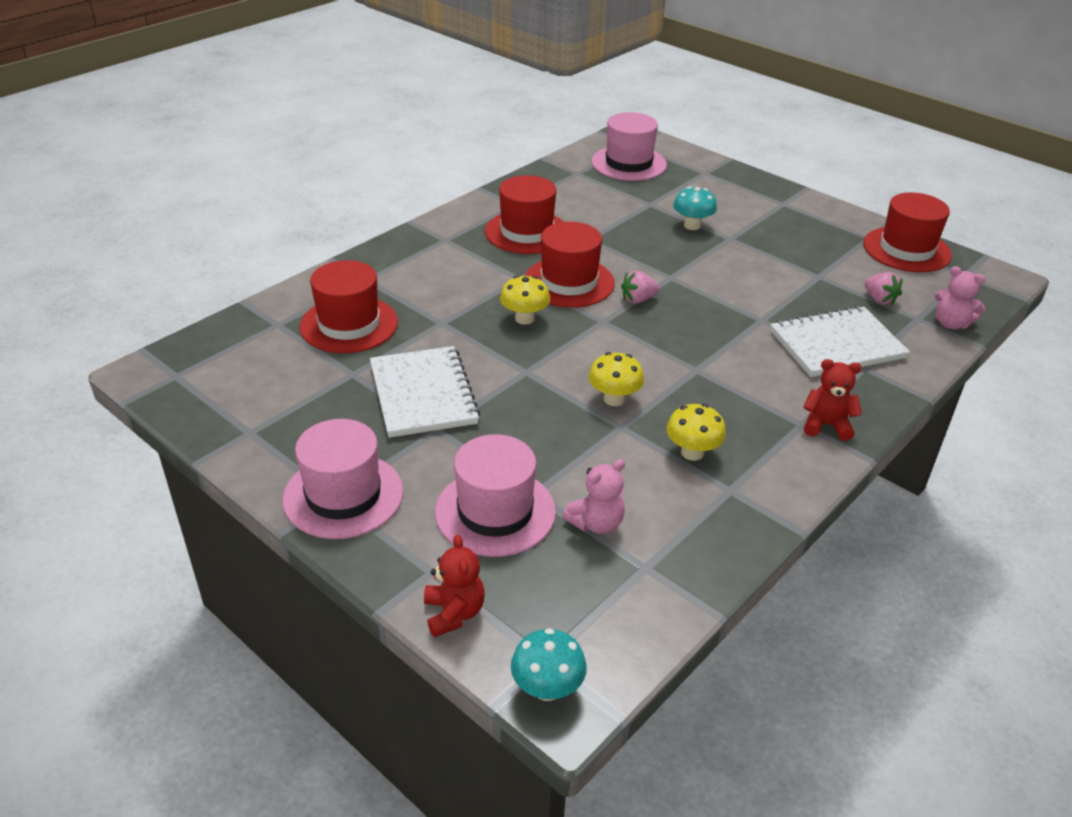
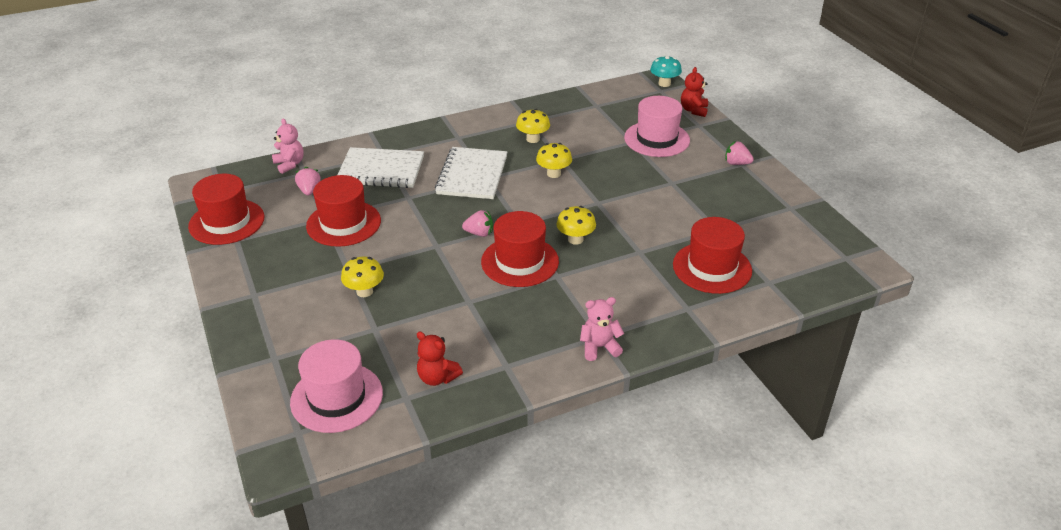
camera: 155 degrees left, 0 degrees up
pink hat [282,419,403,539] -> pink strawberry [725,141,754,165]
white notebook [370,346,480,438] -> white notebook moved to [435,147,507,199]
red hat [485,175,564,254] -> red hat moved to [306,175,381,247]
pink teddy bear [562,459,625,534] -> pink teddy bear moved to [580,297,624,361]
turquoise mushroom [673,187,717,230] -> yellow mushroom [341,257,384,297]
red teddy bear [803,359,862,441] -> red teddy bear moved to [417,331,463,386]

